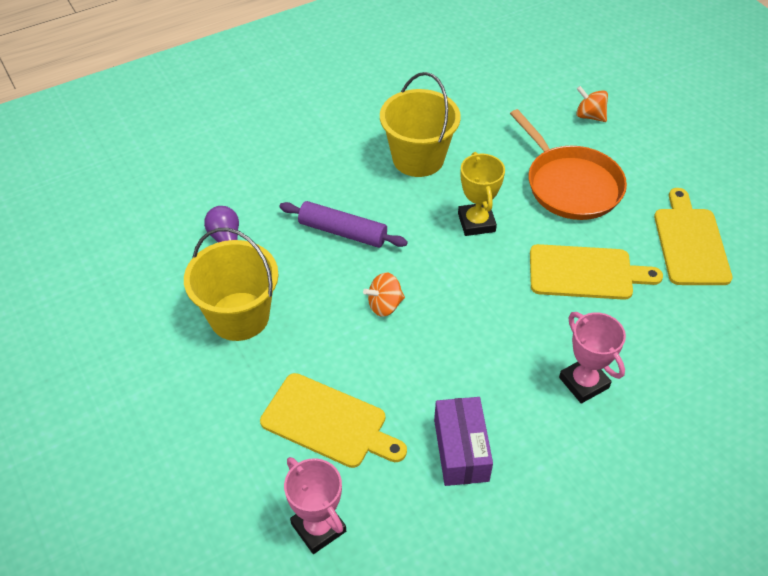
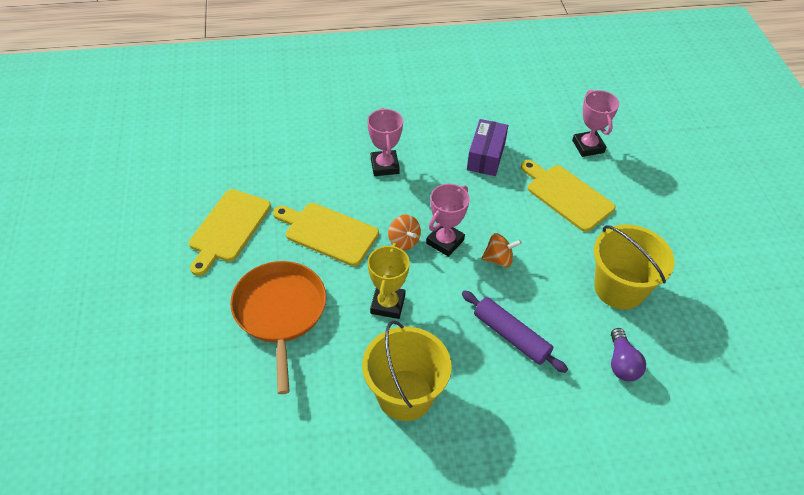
camera: 160 degrees left, 0 degrees up
orange spinning top [576,86,608,122] -> orange spinning top moved to [388,215,421,251]
none -> pink trophy [426,184,470,257]

